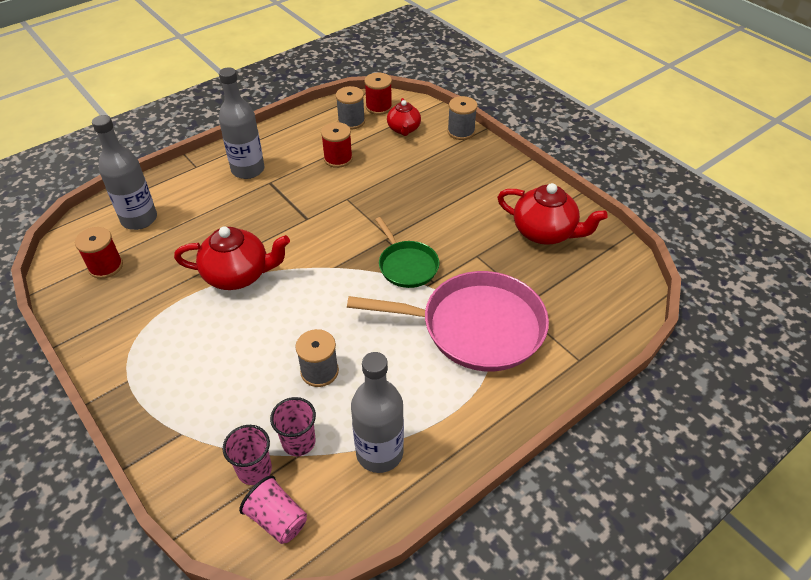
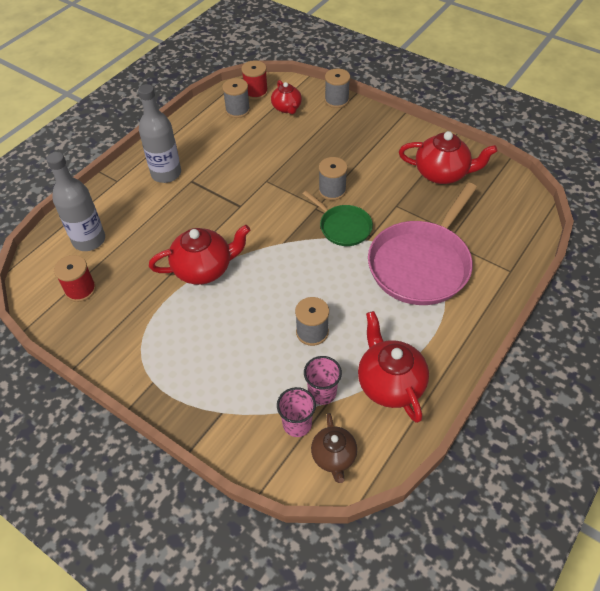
camera: 15 degrees left, 5 degrees up
pink cup [239,475,307,544] -> brown teapot [311,413,357,483]
red spool [321,122,353,168] -> none
pink pan [347,271,549,371] -> pink pan turned 135 degrees clockwise [368,183,477,305]
grey bottle [351,352,404,473] -> red teapot [358,311,429,423]
none -> grey spool [319,157,348,200]

